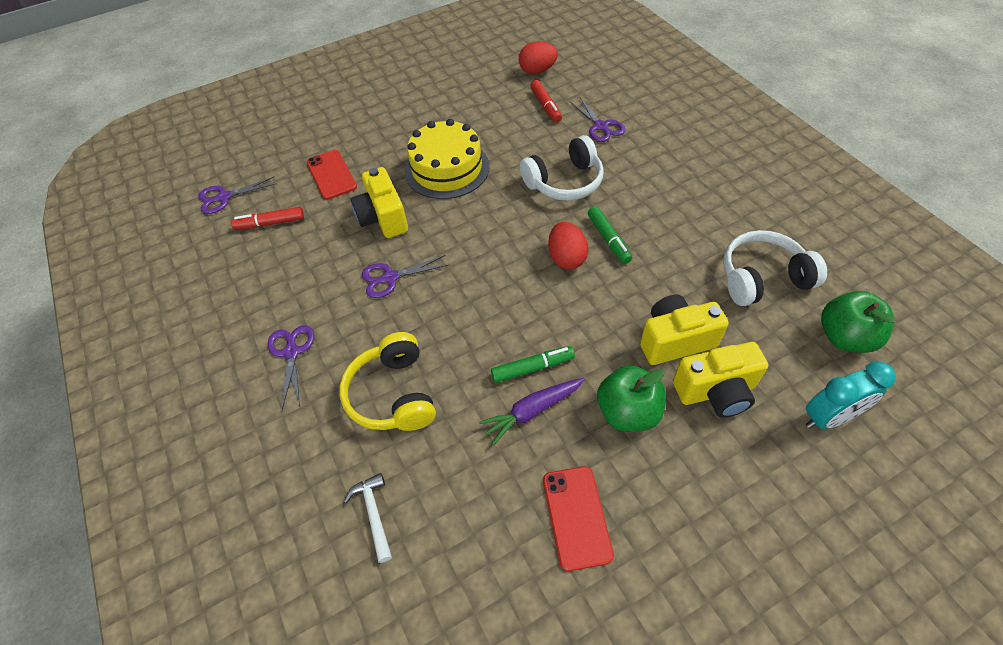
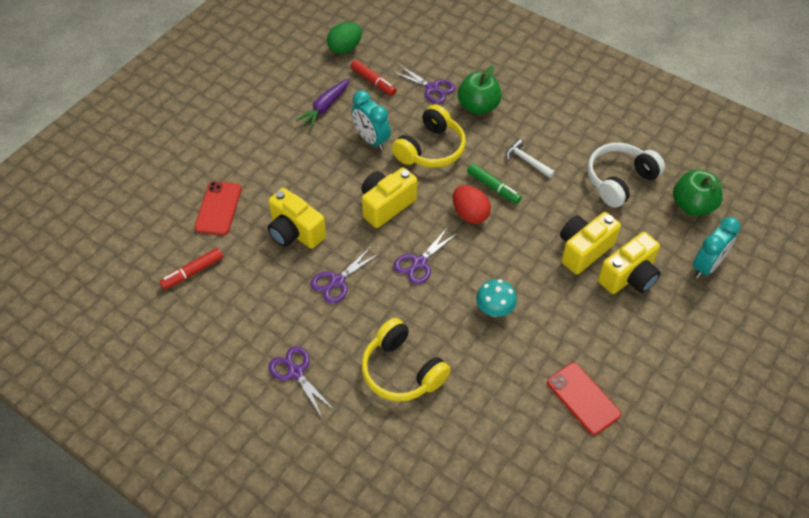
camera: 30 degrees left, 0 degrees up
purple scissors [198,176,277,214] -> purple scissors moved to [394,227,458,285]
red phone [306,150,357,200] -> red phone turned 60 degrees clockwise [194,181,242,235]
white hammer [344,473,392,563] -> white hammer moved to [505,139,555,178]
yellow cake [405,119,490,199] -> none
purple carrot [479,378,585,446] -> purple carrot moved to [296,78,350,128]
green marker [491,346,575,383] -> turquoise mushroom [476,279,517,317]
red egg [518,41,558,74] -> green egg [327,22,362,54]
white headphones [520,135,604,201] -> yellow headphones [392,104,466,168]
green apple [597,365,666,432] -> green apple moved to [458,66,502,115]
none -> turquoise clock [351,90,391,150]
none -> yellow camera [361,167,417,228]

